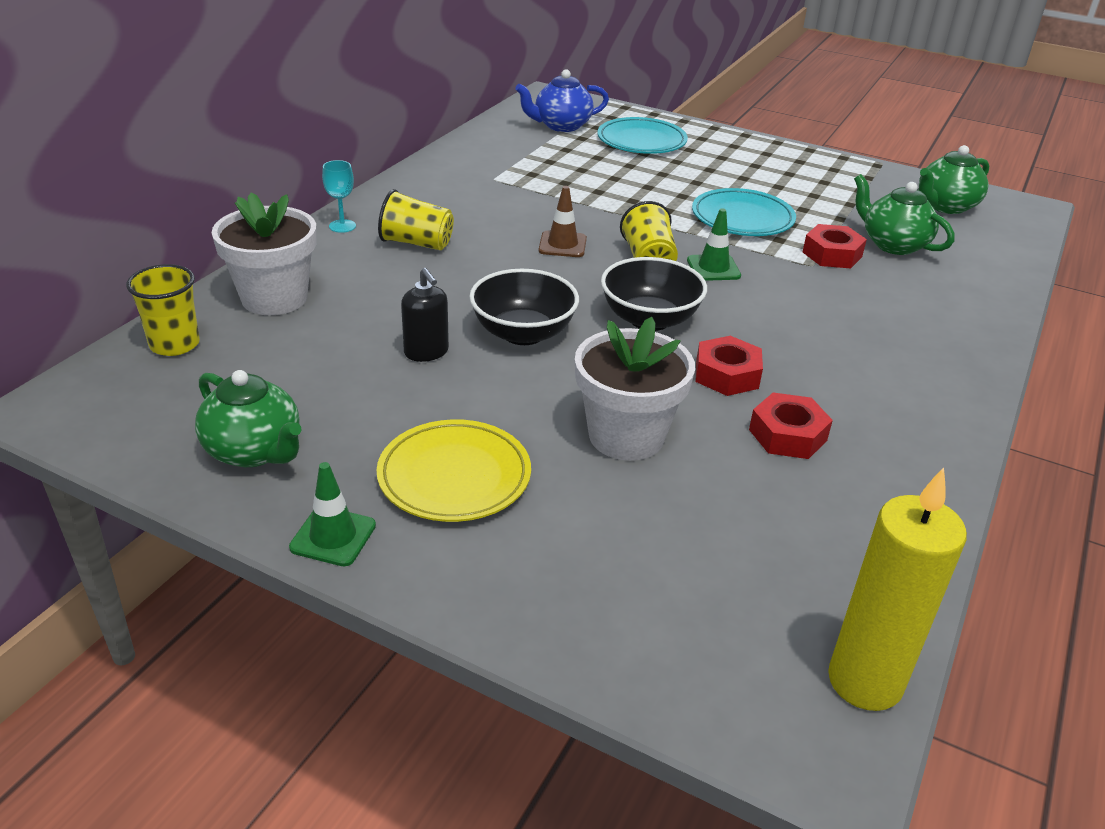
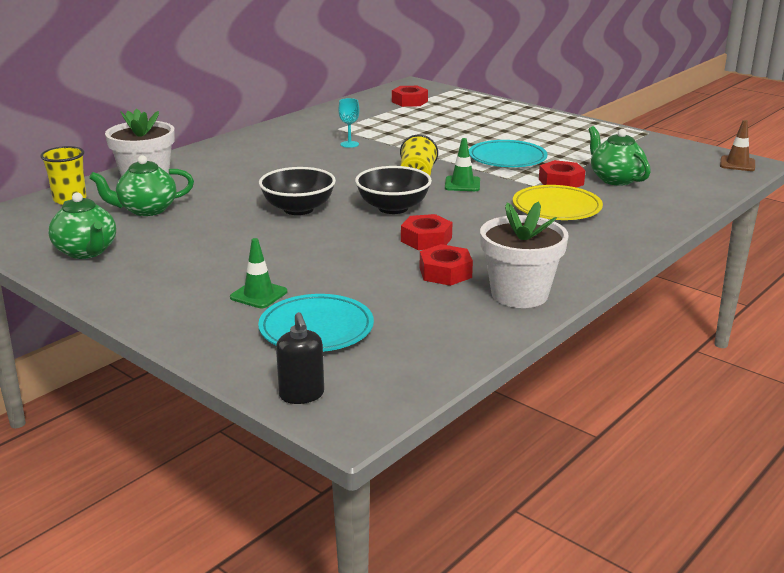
camera: 15 degrees right, 10 degrees down
green traffic cone [289,462,376,566] -> green traffic cone moved to [230,238,287,308]
turquoise goblet [322,160,356,233] -> turquoise goblet moved to [338,98,359,148]
yellow plate [377,419,531,522] -> yellow plate moved to [513,185,603,220]
yellow cup [378,189,454,250] -> none
black soap dispenser [401,268,449,362] -> black soap dispenser moved to [276,312,324,404]
blue teapot [515,69,609,132] -> red nut [392,86,428,107]
brown traffic cone [539,186,587,257] -> brown traffic cone moved to [720,120,755,171]
white flower pot [575,317,695,461] -> white flower pot moved to [480,201,569,308]
turquoise plate [598,117,688,154] -> turquoise plate moved to [258,294,374,352]
yellow candle [828,467,967,711] -> none
green teapot [919,145,989,214] -> green teapot moved to [89,155,194,216]

